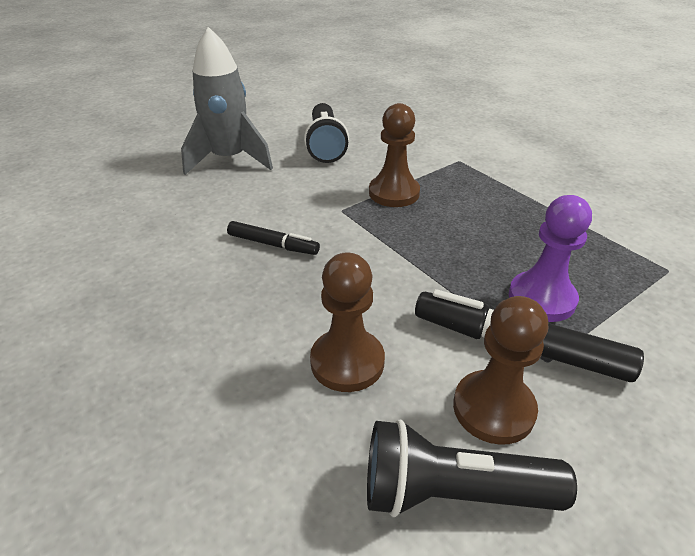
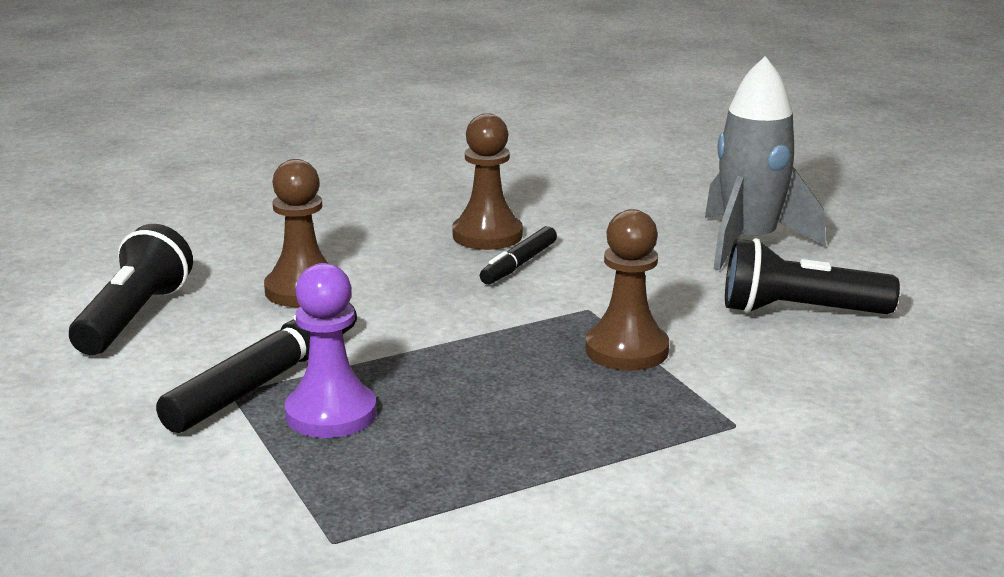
camera: 100 degrees right, 15 degrees down
brown pawn [453,296,548,445] -> brown pawn moved to [452,113,523,250]

